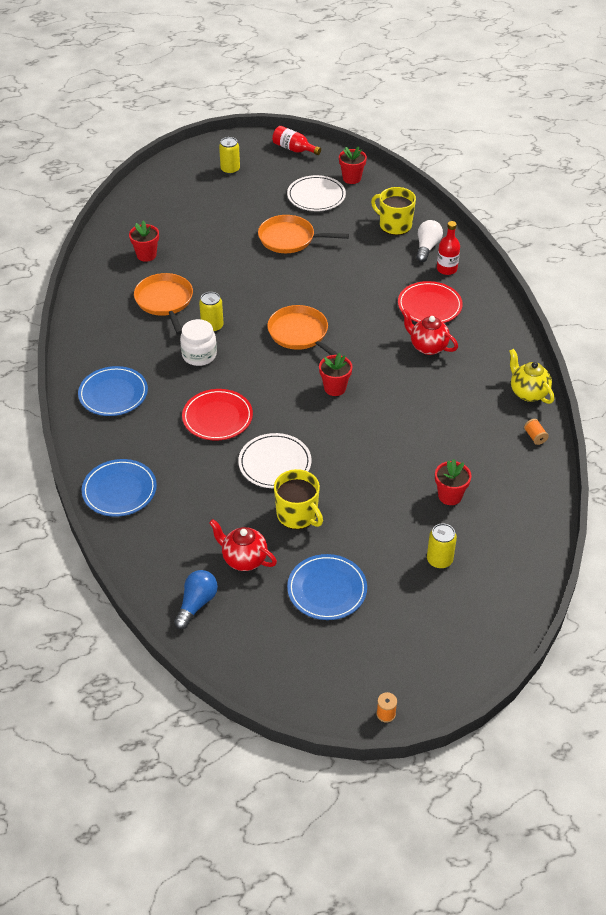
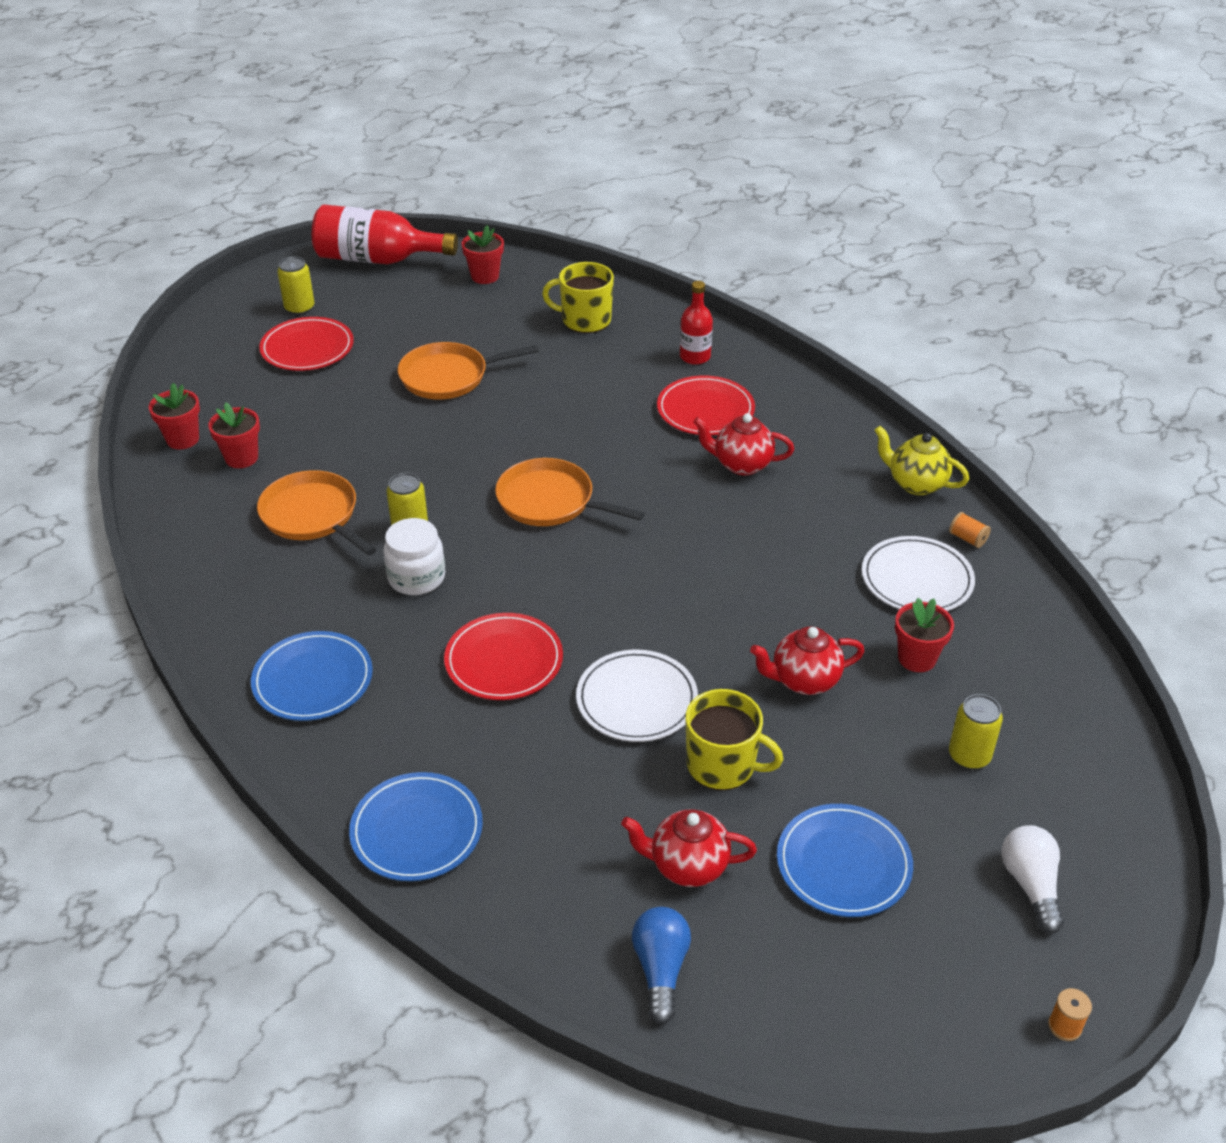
camera: 25 degrees left, 5 degrees down
red bottle [272,126,321,155] -> red bottle [312,205,458,265], size x1.80
white plate [287,175,346,211] -> white plate moved to [862,536,975,611]
red flower pot [319,353,353,396] -> red flower pot moved to [149,383,200,449]
white light bulb [416,220,443,262] -> white light bulb moved to [1001,825,1064,934]
none -> red plate [259,317,354,371]
none -> red teapot [750,627,865,695]

